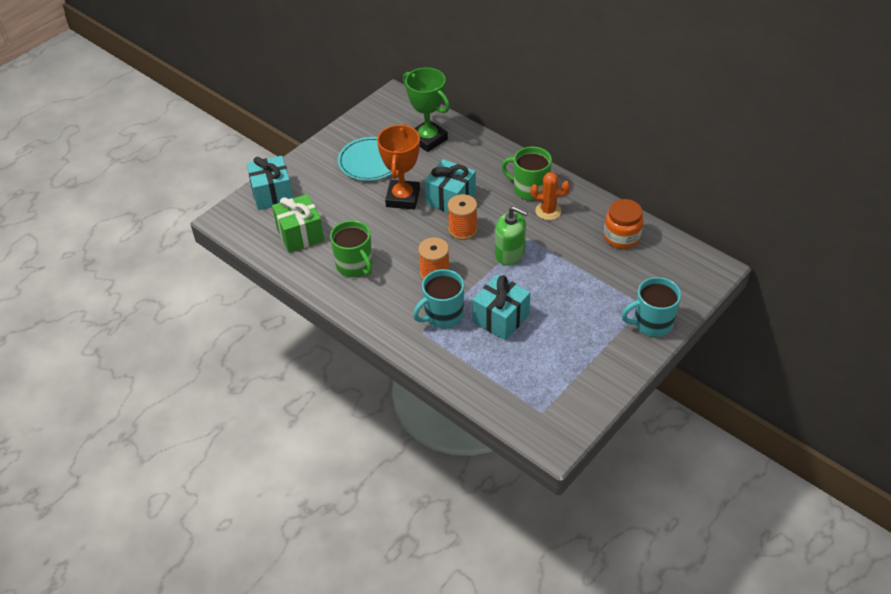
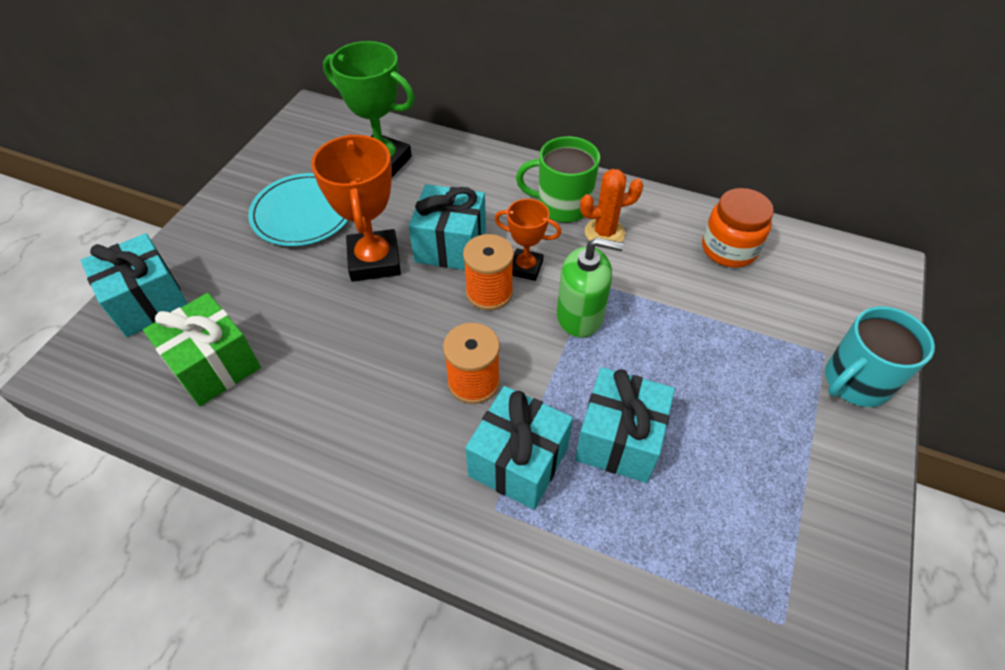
camera: 20 degrees left, 5 degrees up
green mug [330,220,372,277] -> none
turquoise mug [413,269,464,328] -> turquoise gift [465,386,573,510]
none -> orange trophy [494,199,561,281]

